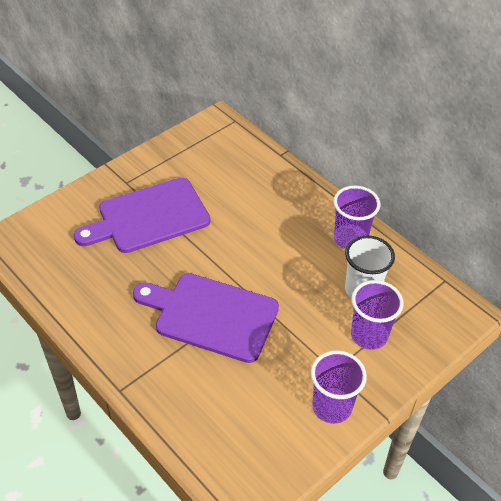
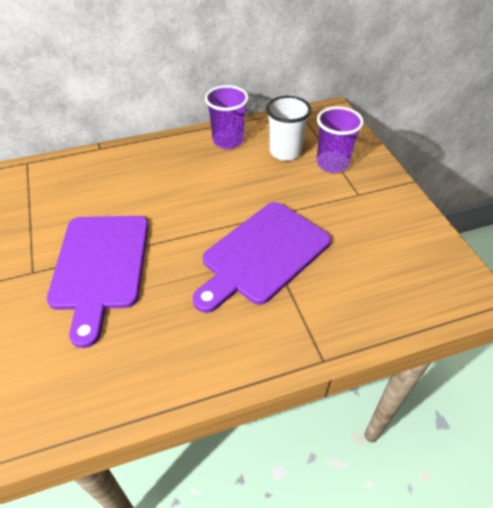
camera: 65 degrees left, 0 degrees up
purple cup [311,350,367,424] -> none

